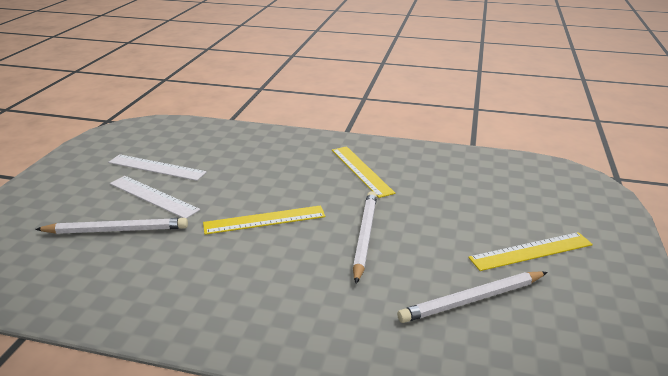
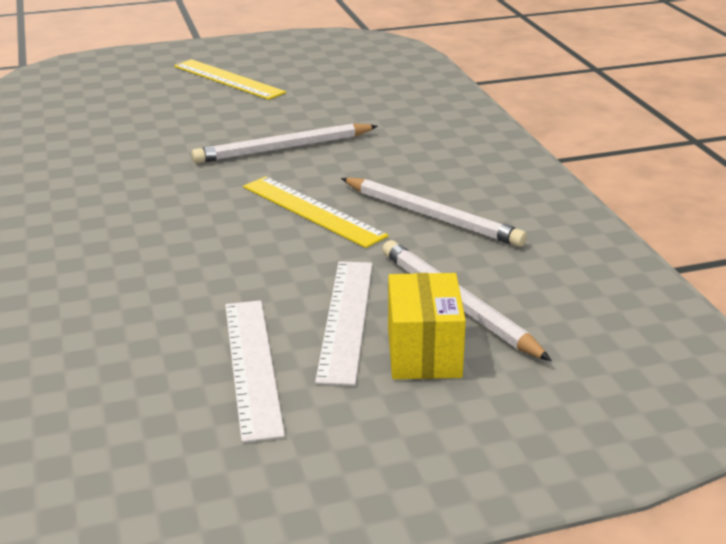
camera: 120 degrees left, 0 degrees up
yellow ruler [332,146,395,198] -> none
white pencil [397,271,548,323] -> white pencil moved to [341,178,527,247]
none -> yellow box [388,273,466,379]

